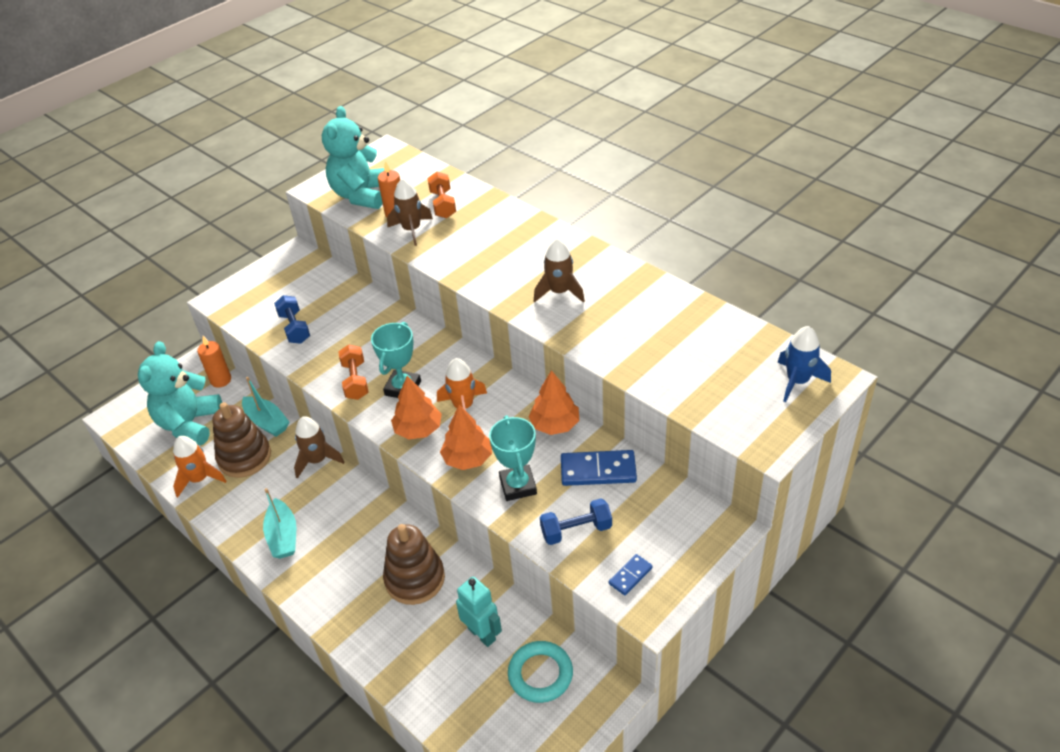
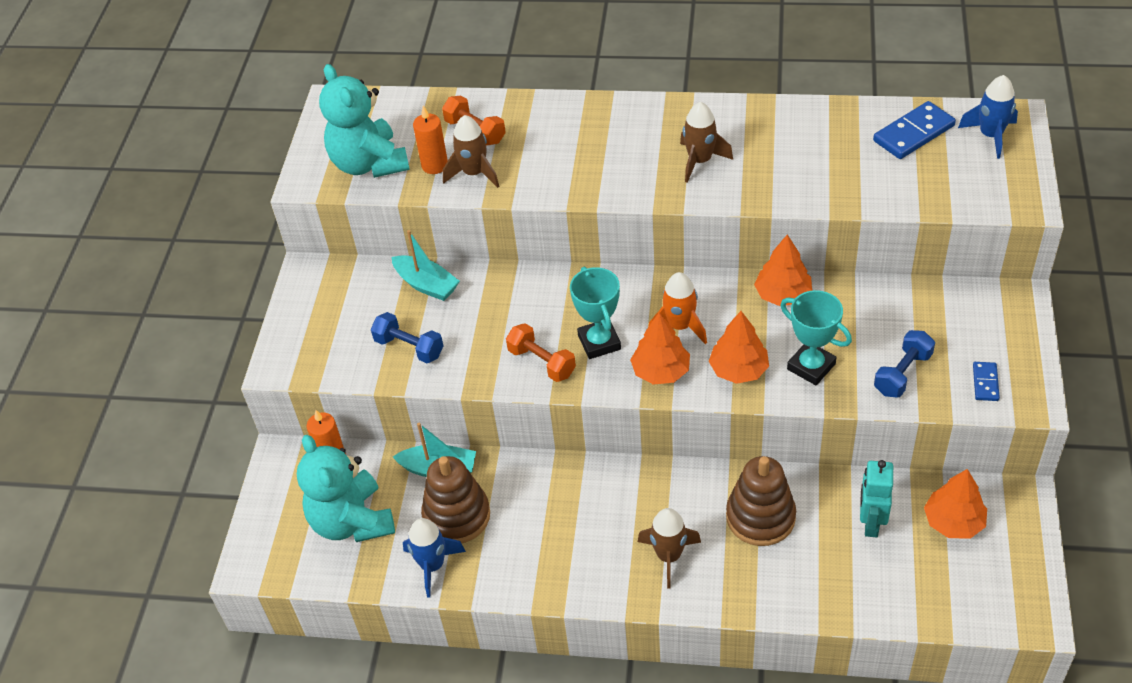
camera: 35 degrees left, 5 degrees up
orange rocket [173,436,226,498] -> blue rocket [403,518,466,598]
turquoise boat [263,488,296,559] -> turquoise boat moved to [392,230,460,301]
brown rocket [294,416,344,479] -> brown rocket moved to [638,508,701,589]
turquoise robot [456,576,502,647] -> turquoise robot turned 90 degrees counterclockwise [860,460,893,537]
turquoise ring [508,641,573,703] -> orange tree [924,469,987,539]
blue domino [561,450,637,486] -> blue domino moved to [873,101,956,159]

